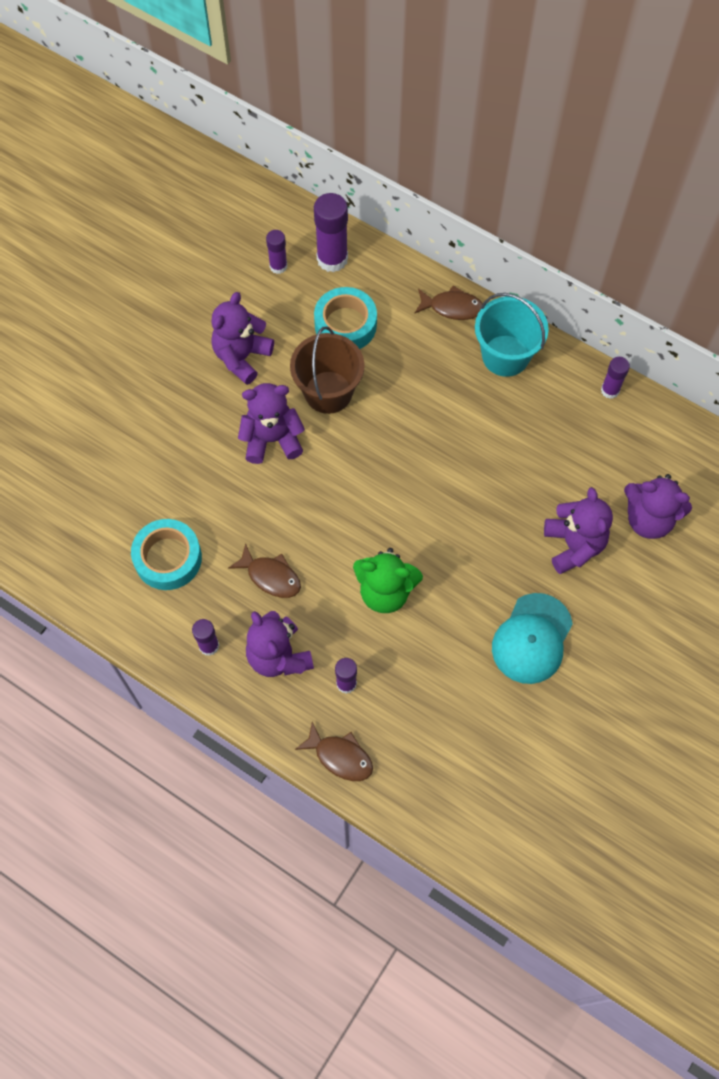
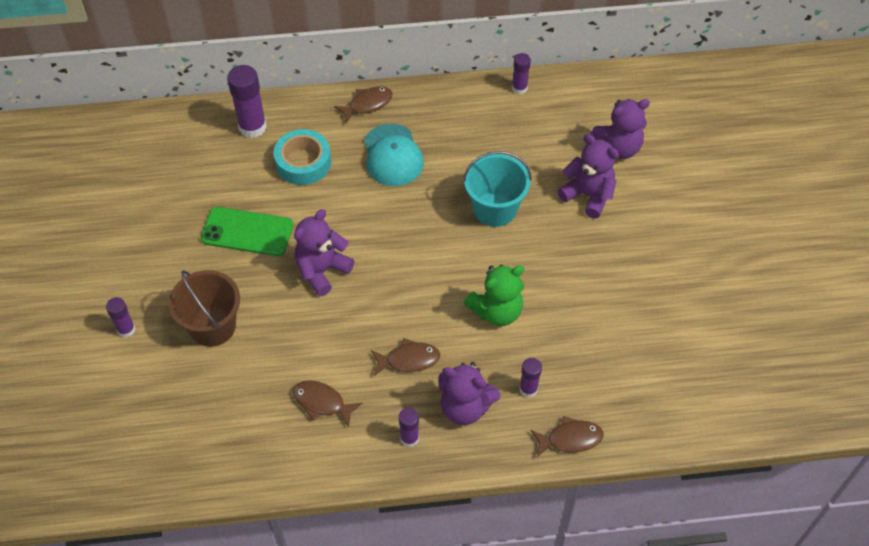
camera: 40 degrees left, 10 degrees down
turquoise tape [131,519,202,590] -> brown fish [293,380,362,427]
purple teddy bear [211,292,274,385] -> green phone [201,207,293,256]
purple glue stick [266,230,287,274] -> purple glue stick moved to [106,297,135,338]
brown bucket [290,326,365,414] -> brown bucket moved to [168,270,240,347]
turquoise bucket [475,293,549,377] -> turquoise bucket moved to [463,151,532,227]
turquoise cap [492,593,573,684] -> turquoise cap moved to [364,124,424,186]

